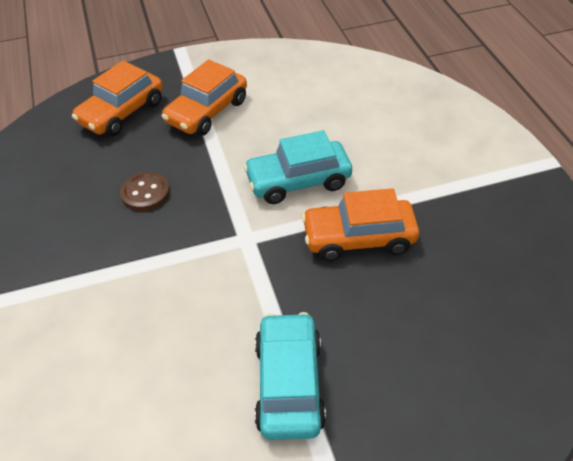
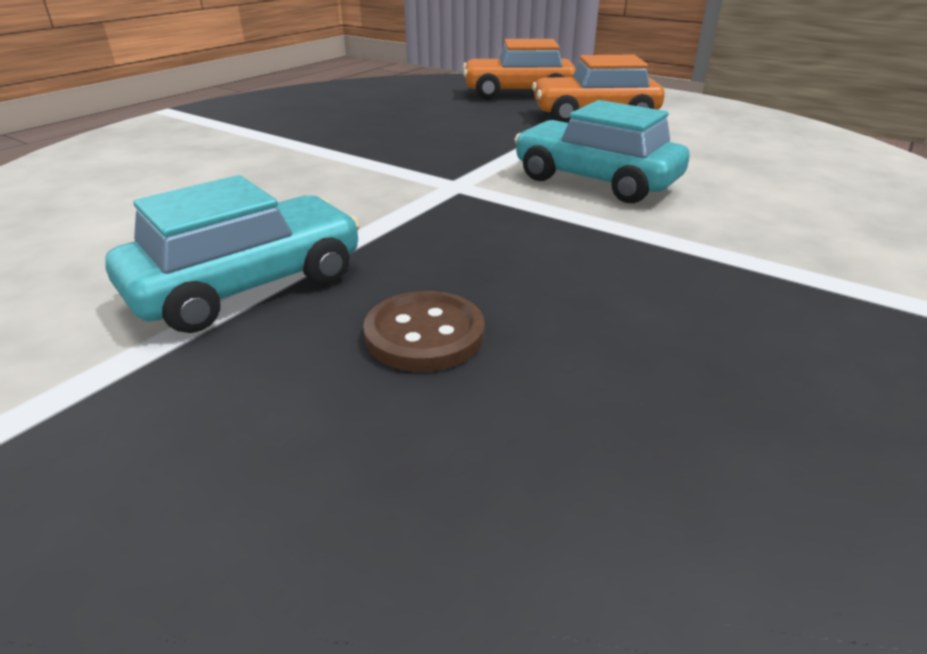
camera: 50 degrees right, 15 degrees down
brown button [120,172,170,211] -> brown button moved to [363,291,485,372]
orange car [302,188,419,261] -> none

